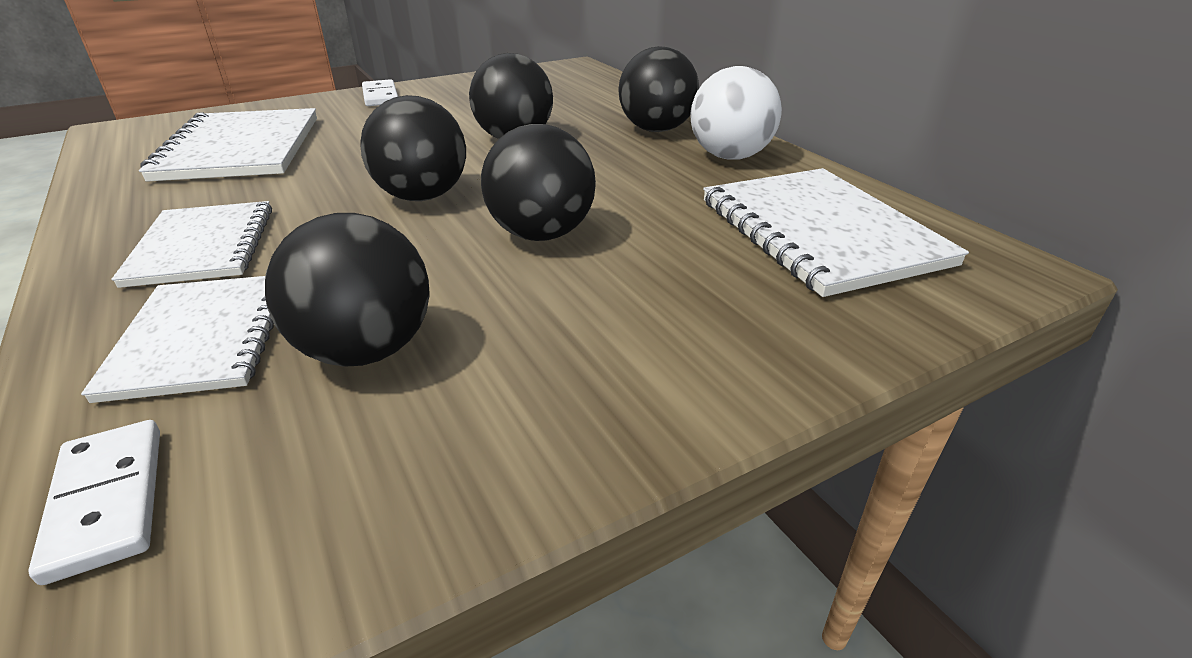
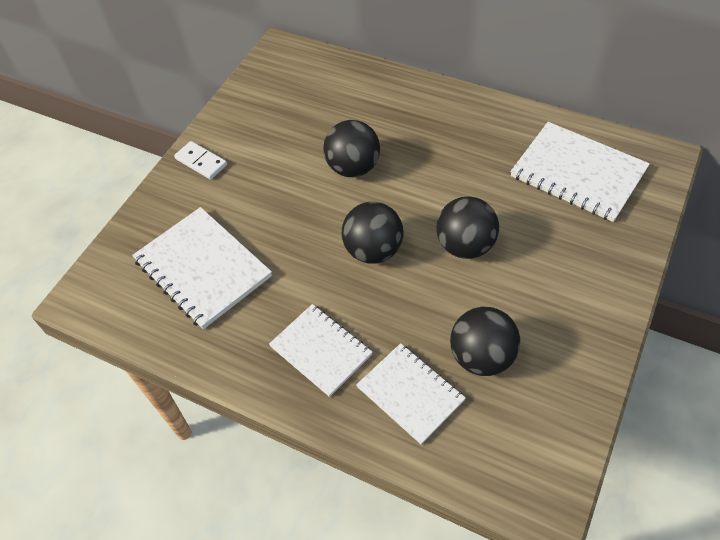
camera: 30 degrees left, 20 degrees up
white domino [28,420,160,585] -> none
black ball [618,46,699,132] -> none
white ball [691,66,782,160] -> none

